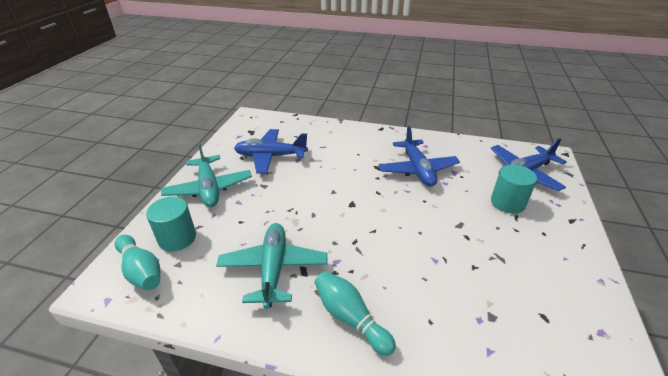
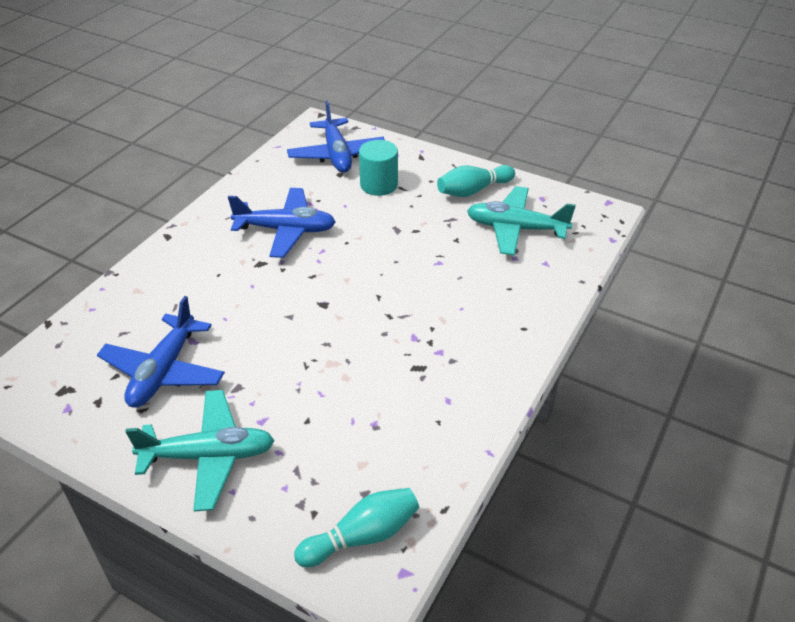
camera: 75 degrees left, 5 degrees up
turquoise cylinder [146,197,196,252] -> none
turquoise plane [216,223,328,309] -> turquoise plane moved to [467,186,576,256]
turquoise bowling pin [314,271,396,356] -> turquoise bowling pin moved to [437,165,515,197]

